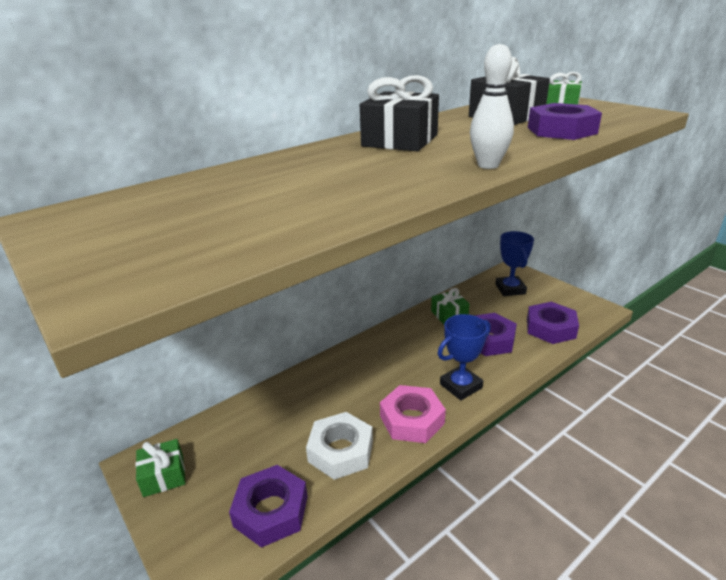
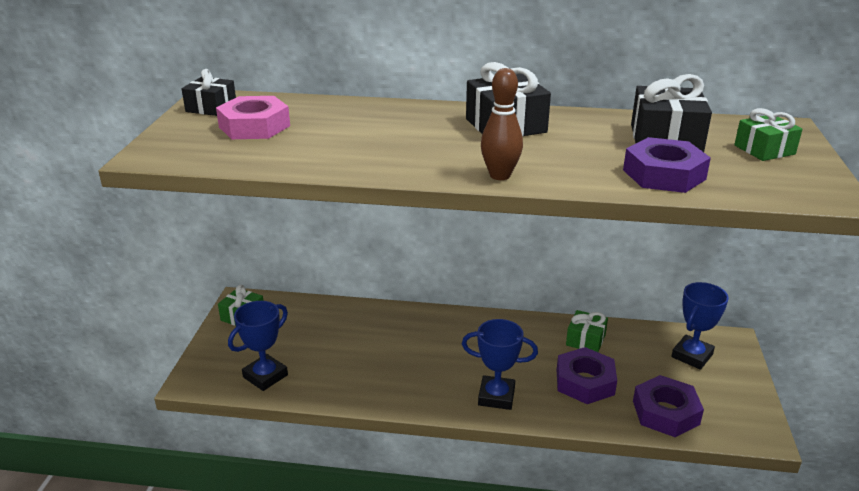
camera: 45 degrees right, 0 degrees up
purple nut [229,465,308,548] -> blue trophy [228,301,288,391]
white nut [306,412,373,480] -> none
pink nut [380,385,446,443] -> pink nut moved to [216,96,290,139]
white bowling pin [470,44,514,169] -> brown bowling pin [481,68,523,180]
none -> black gift [182,69,236,116]

